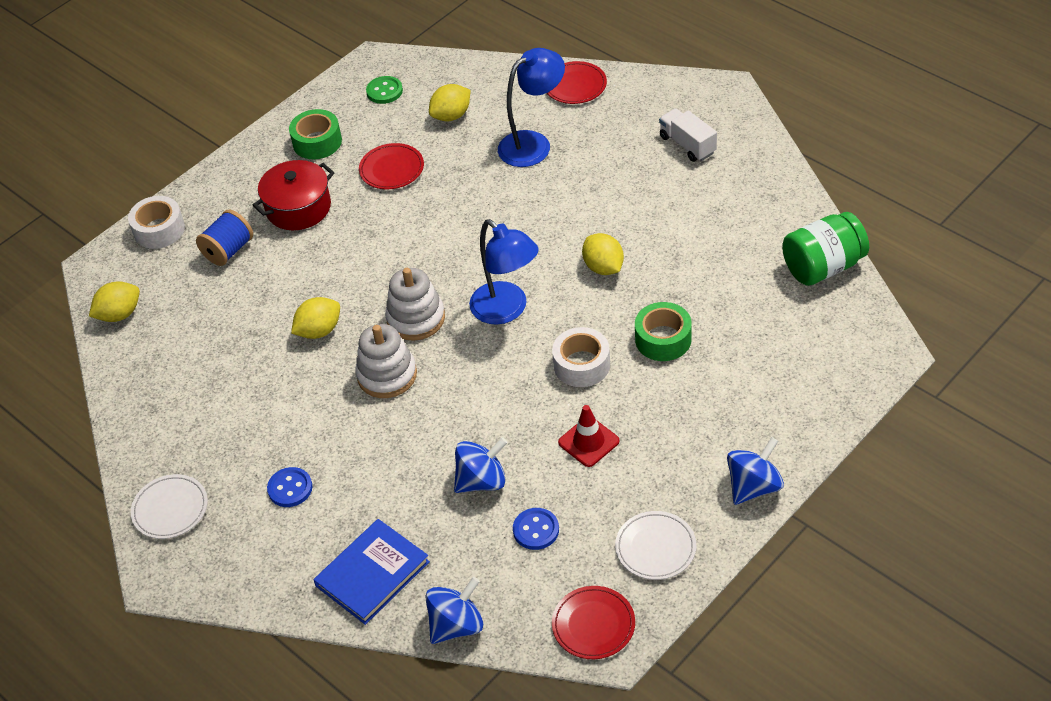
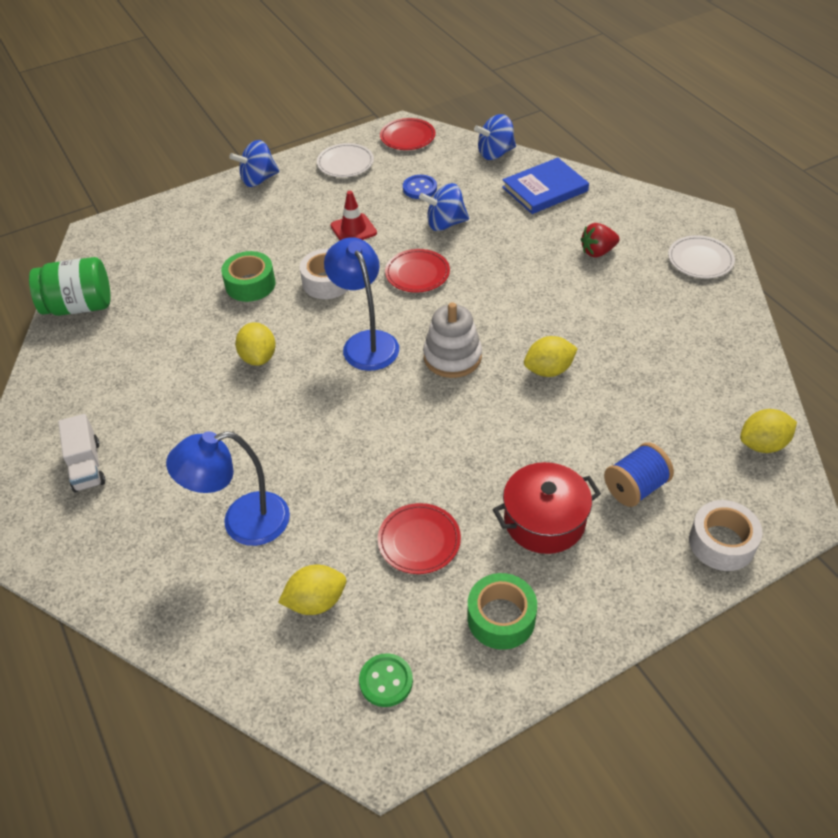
camera: 165 degrees left, 0 degrees up
blue button [267,467,312,507] -> red strawberry [580,223,620,258]
white stacking toy [355,324,417,398] -> none
red plate [547,61,607,104] -> red plate moved to [385,249,450,293]

